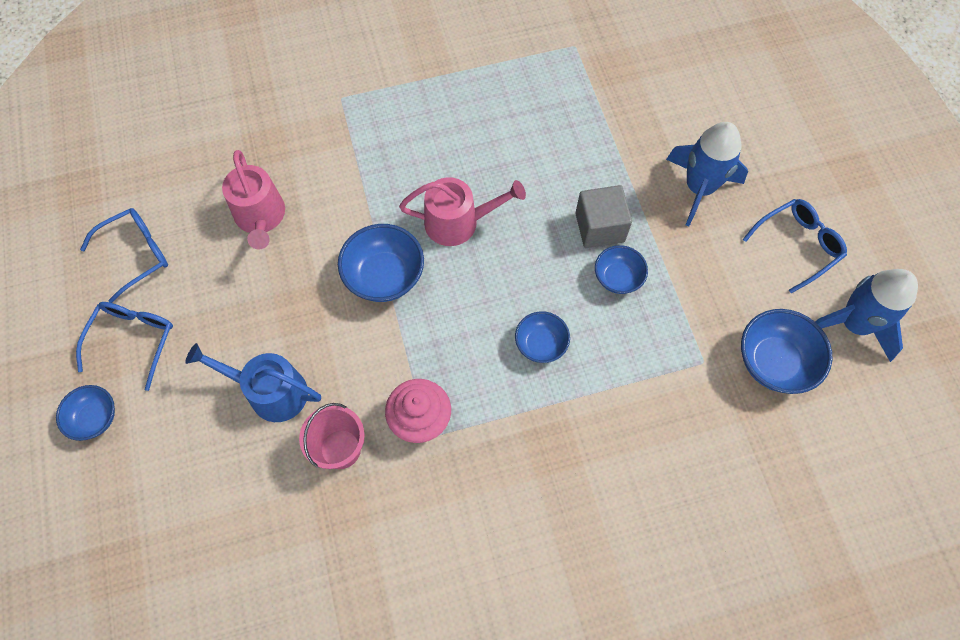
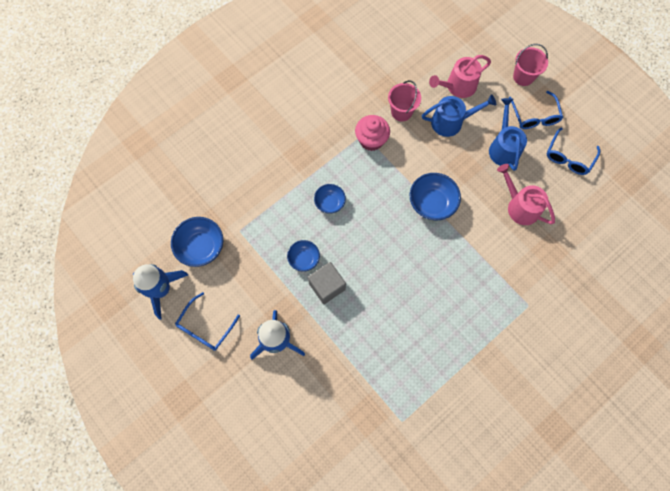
camera: 155 degrees right, 5 degrees up
blue bowl [56,385,115,441] -> pink bucket [513,44,548,86]
pink watering can [399,177,526,246] -> pink watering can moved to [429,55,491,98]
none -> blue watering can [489,98,527,171]

